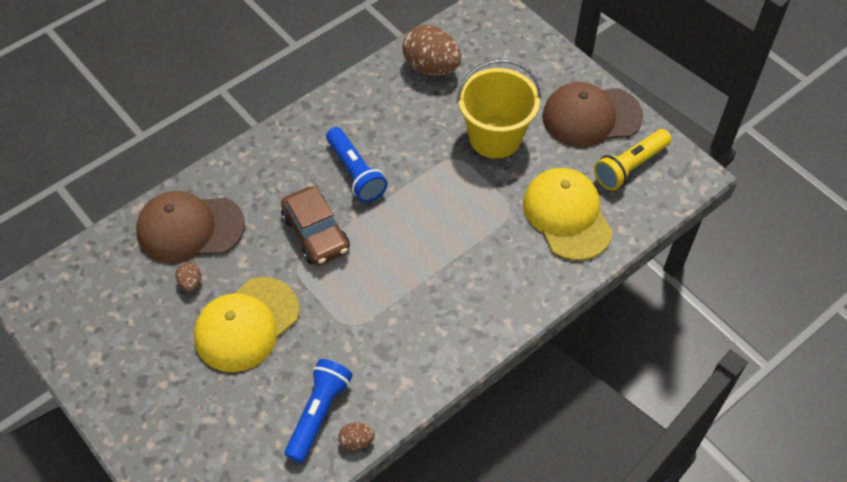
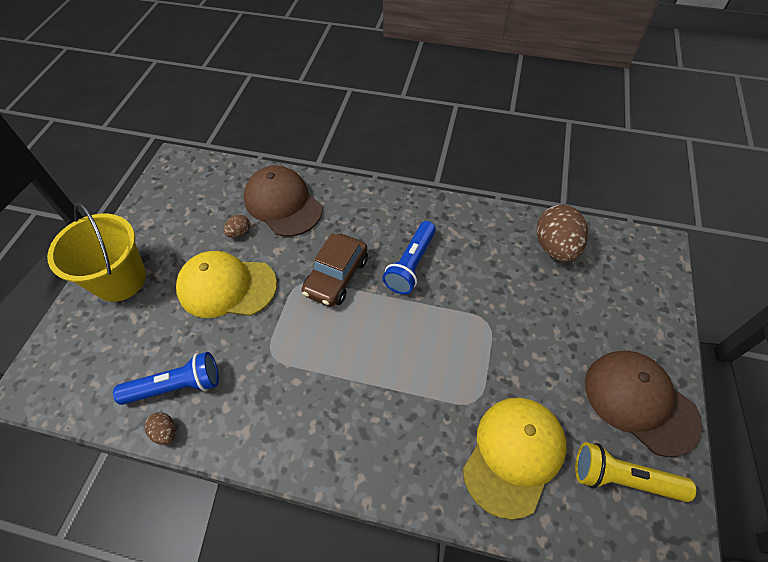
camera: 55 degrees right, 0 degrees up
yellow bucket [457,59,541,159] -> yellow bucket moved to [47,202,146,302]

